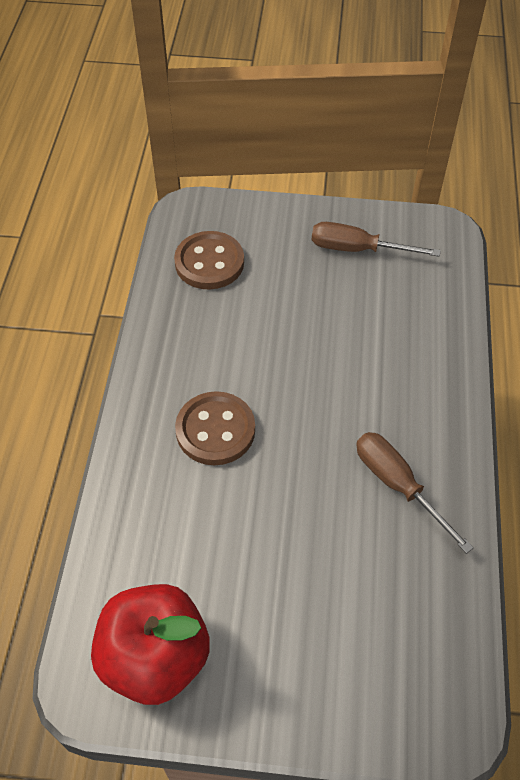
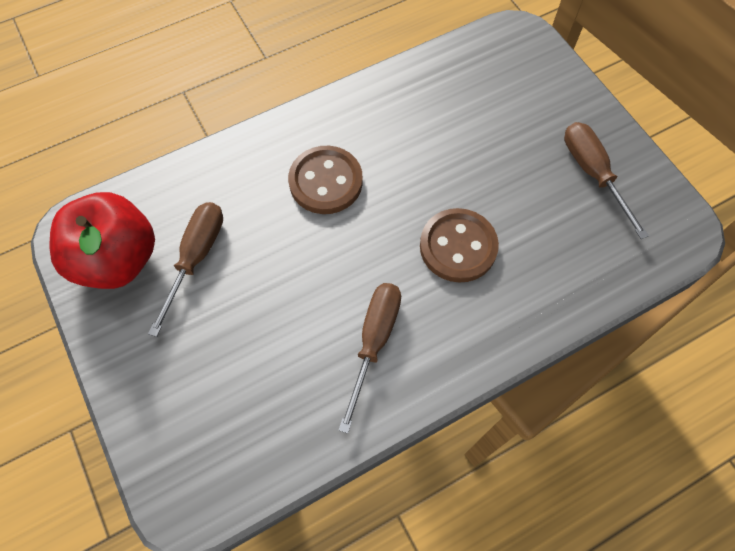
camera: 55 degrees right, 10 degrees up
brown button [174,231,244,290] -> brown button moved to [420,208,499,283]
none -> brown screwdriver [148,202,223,337]

